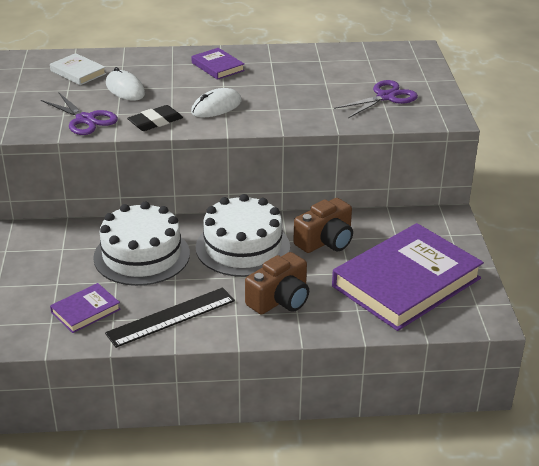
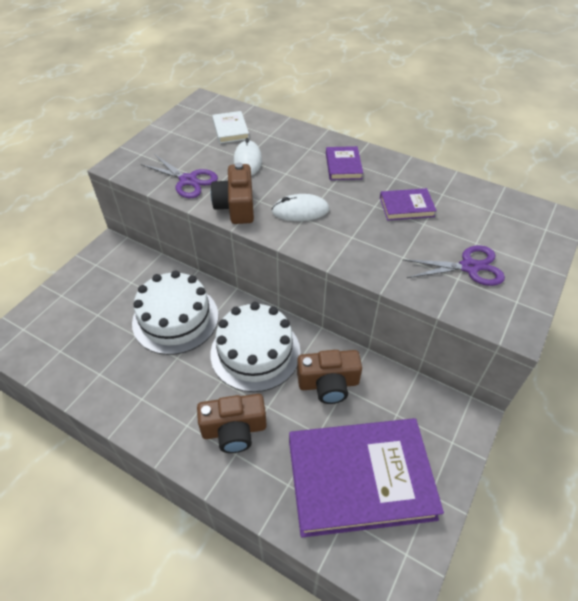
camera: 35 degrees right, 15 degrees up
purple scissors [41,93,118,135] -> purple scissors turned 45 degrees counterclockwise [141,154,218,198]
purple book [50,283,121,333] -> purple book moved to [380,188,437,221]
black ruler [105,287,235,348] -> none
black eraser [127,105,183,131] -> brown camera [211,163,254,224]

